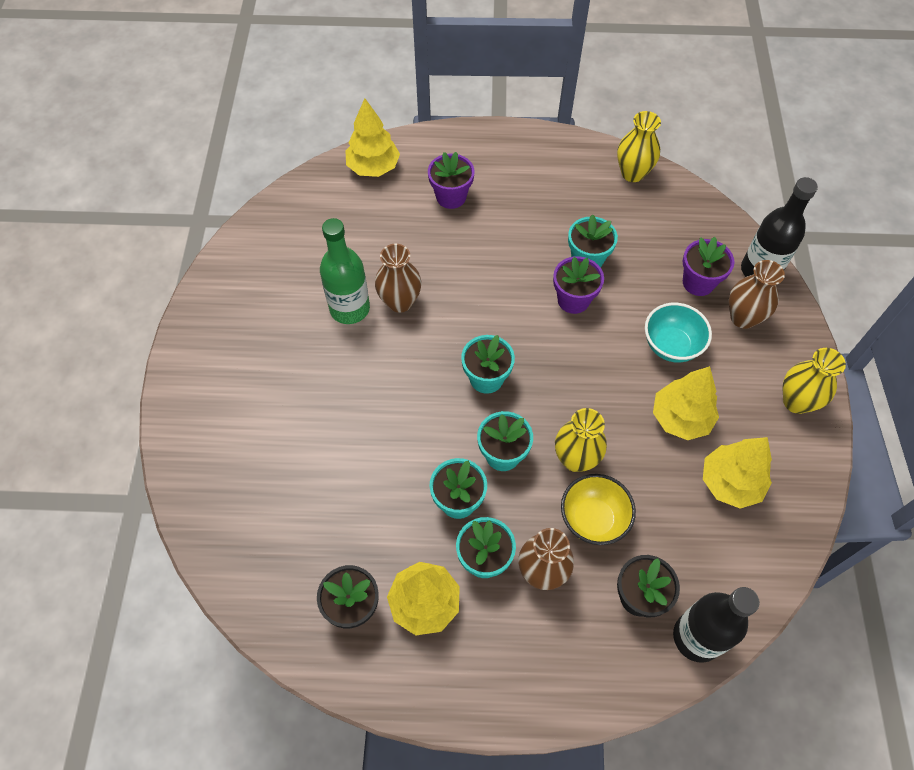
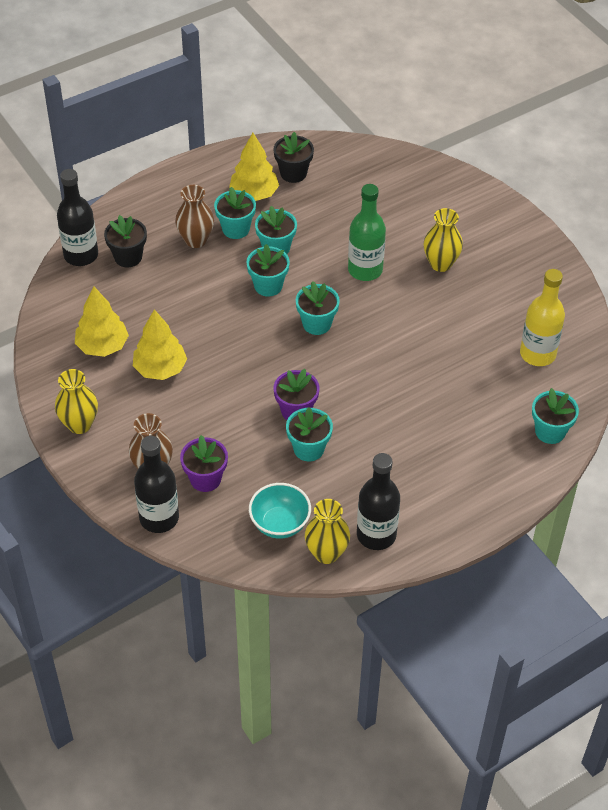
camera: 145 degrees right, 10 degrees down
green bottle [320,218,370,324] -> green bottle moved to [348,184,386,281]
yellow tree [345,98,400,177] -> turquoise flower pot [532,388,579,444]
brown vase [375,244,421,313] -> none
purple flower pot [428,152,475,209] -> none
yellow vase [555,408,607,472] -> yellow vase moved to [424,208,463,272]
yellow bowl [561,474,636,545] -> none
turquoise bowl [645,303,712,362] -> turquoise bowl moved to [249,483,311,539]
none -> black bottle [357,453,400,550]
none -> yellow bottle [520,269,565,366]

